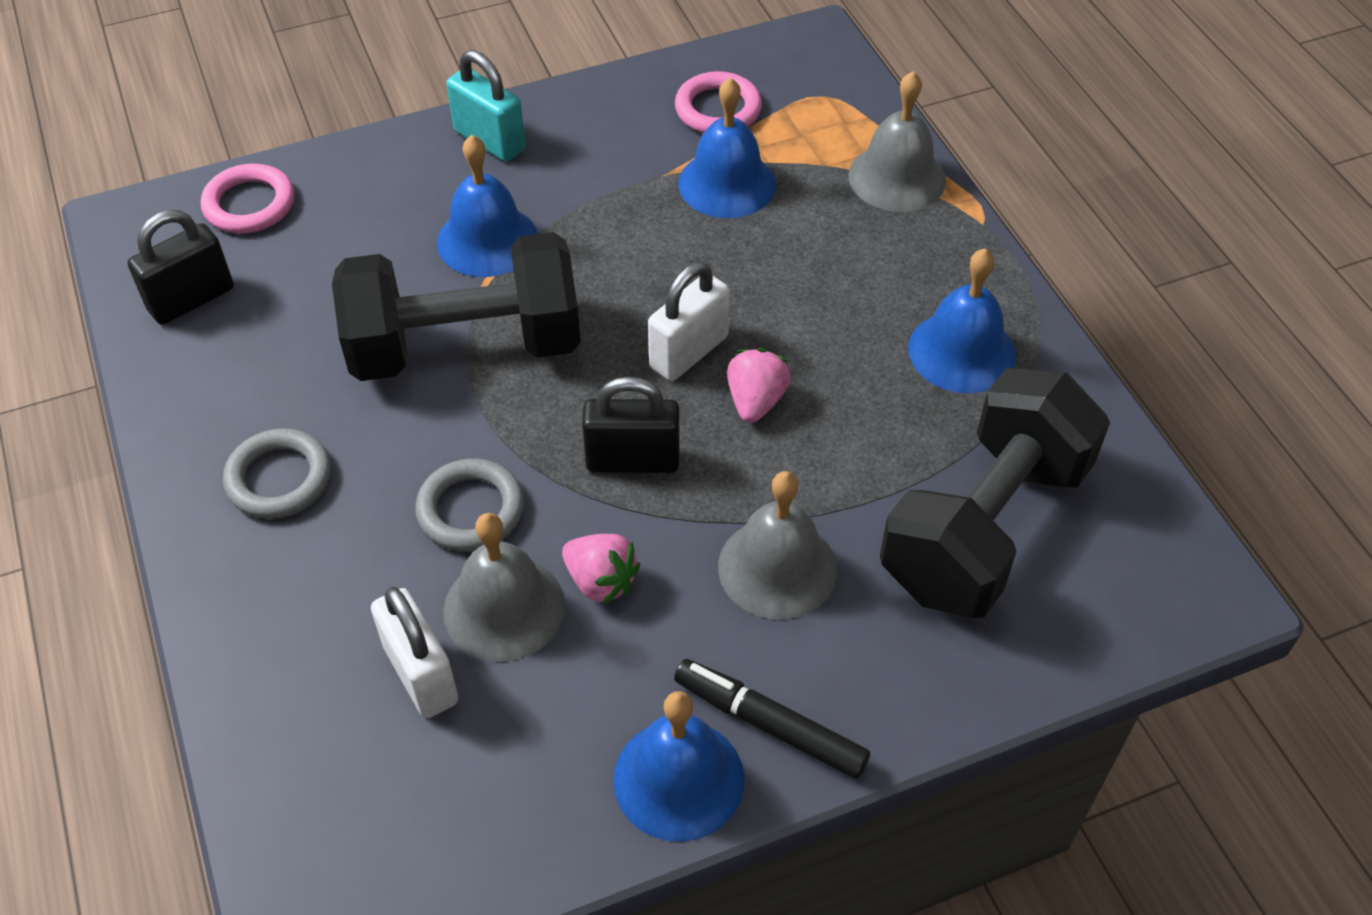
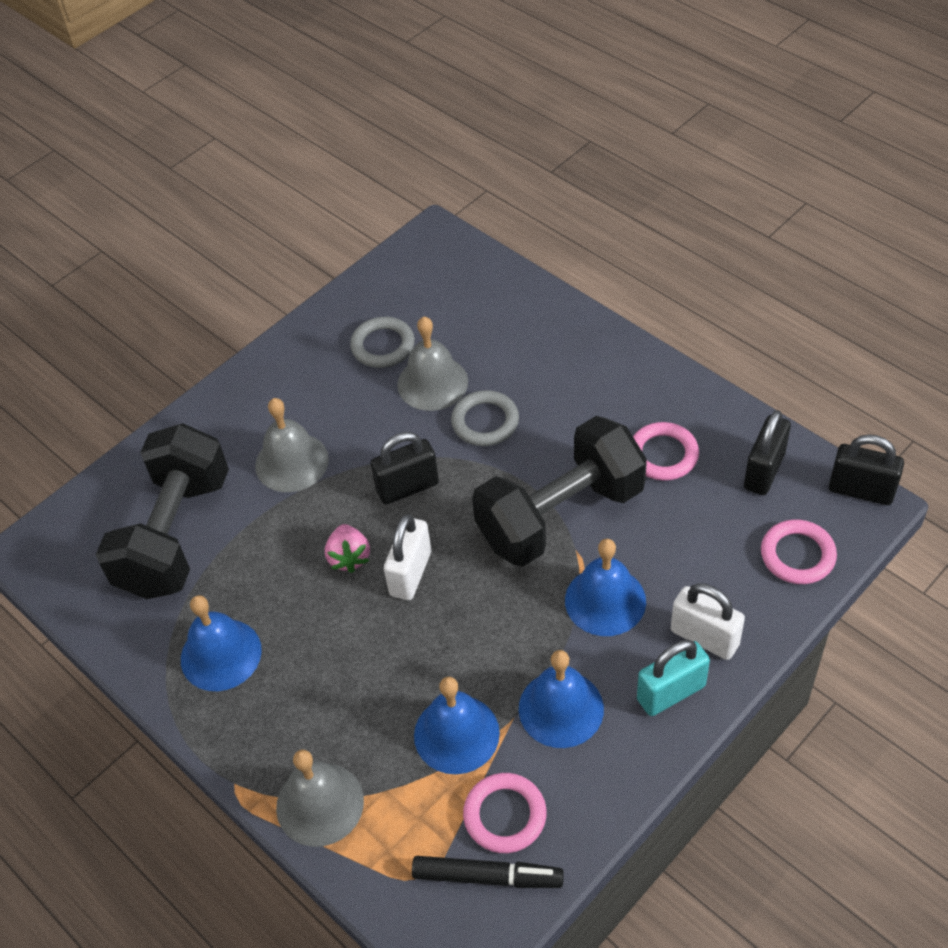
camera: 160 degrees right, 0 degrees up
grey ring [223,428,331,519] -> grey ring moved to [350,317,415,368]
white padlock [371,587,458,718] -> white padlock moved to [671,583,745,660]
turquoise padlock [446,50,526,162] -> turquoise padlock turned 45 degrees counterclockwise [637,640,710,716]
pink strawberry [562,534,640,605] -> none
blue bell [613,691,744,842] -> blue bell moved to [519,650,604,748]
black marker [674,659,870,779] -> black marker moved to [412,856,564,888]
none -> pink ring [633,422,699,481]
none -> black padlock [829,434,904,505]

